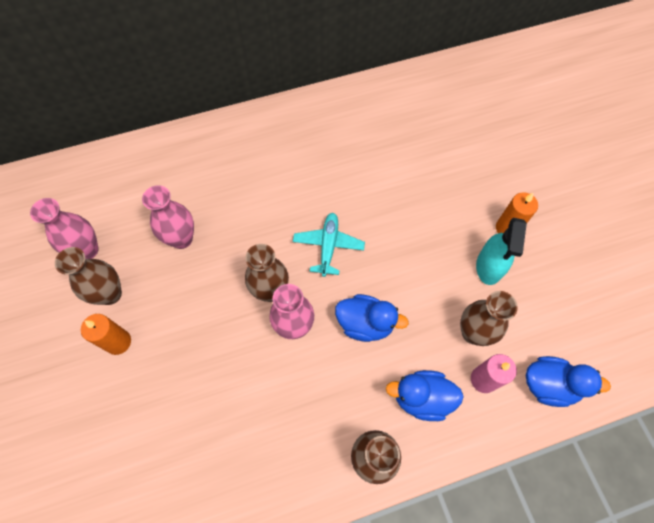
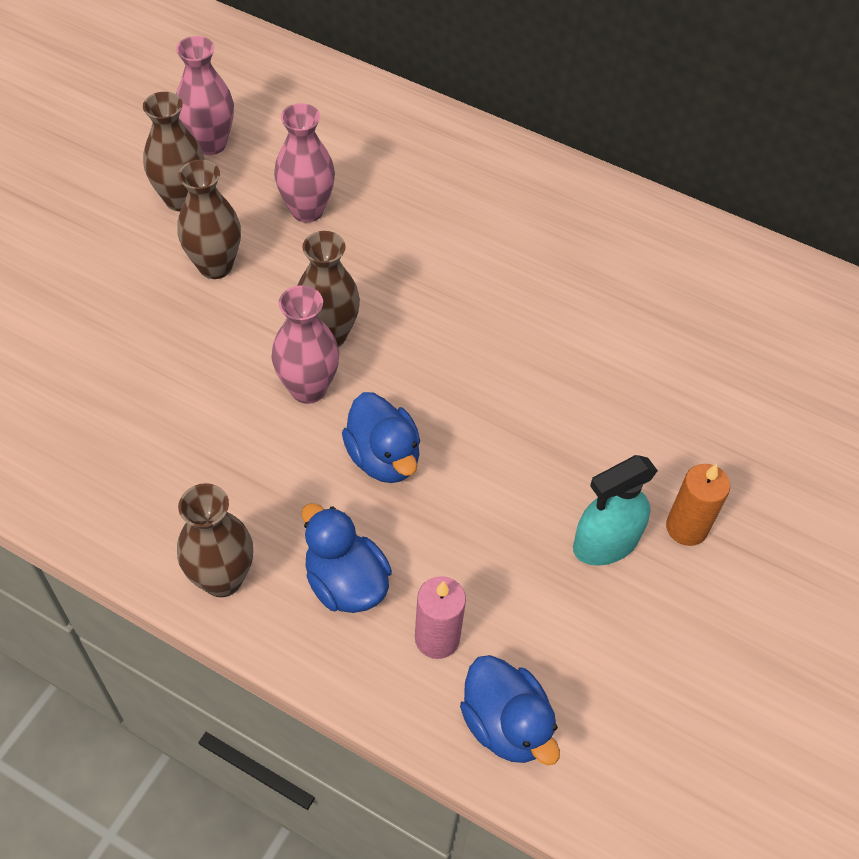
camera: 45 degrees right, 10 degrees down
orange candle [81,314,131,355] -> none
turquoise plane [293,213,365,277] -> none
brown vase [460,291,518,346] -> brown vase moved to [178,159,241,279]

